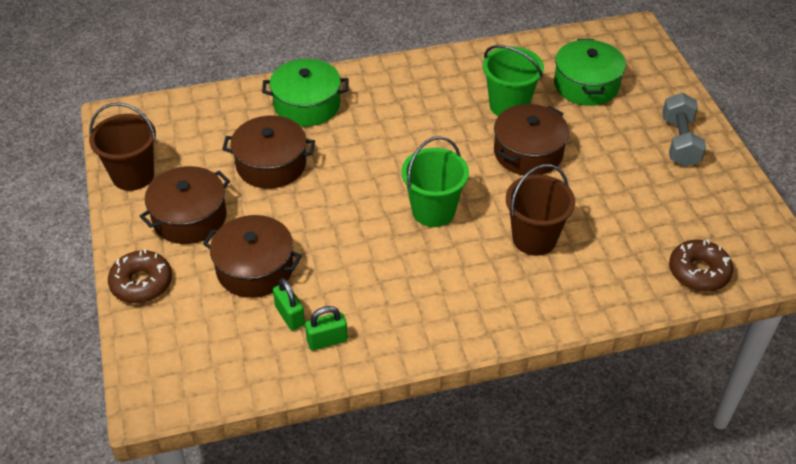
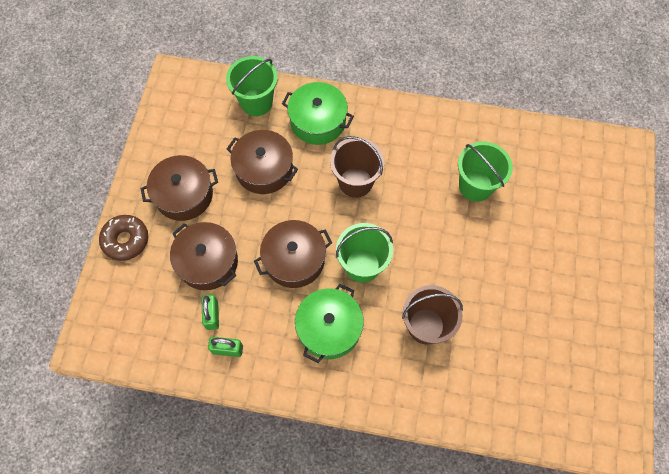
camera: 25 degrees right, 20 degrees up
brown bucket [89,103,156,191] -> brown bucket moved to [330,136,384,198]
brown pot [494,104,569,175] -> brown pot moved to [254,220,332,288]
green pot [554,39,626,106] -> green pot moved to [295,284,364,363]
grey dumbbell [662,93,706,167] -> none
brown donut [669,239,733,292] -> none
none -> green bucket [226,56,278,116]

